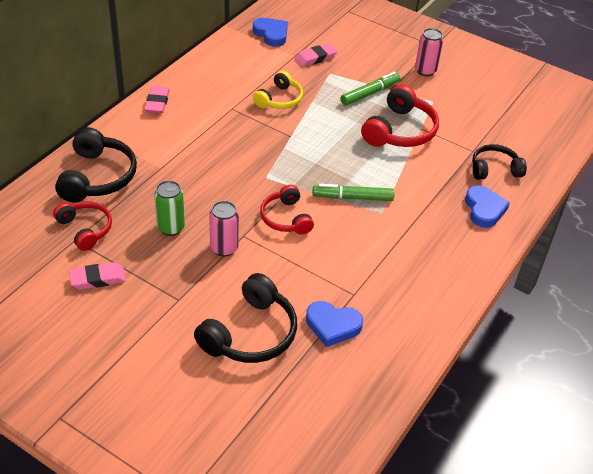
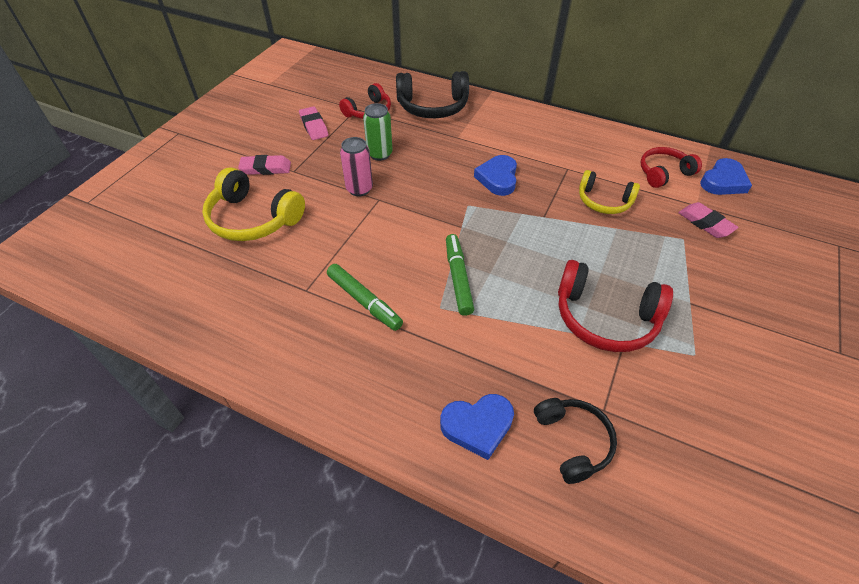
camera: 85 degrees right, 5 degrees up
pink eraser [145,86,170,113] -> pink eraser moved to [238,155,291,175]
black headphones [194,273,297,363] -> yellow headphones [202,167,305,241]
red headphones [260,185,314,235] -> red headphones moved to [641,147,702,188]
blue heart [306,301,363,347] -> blue heart moved to [474,155,517,196]
green marker [341,72,401,106] -> green marker moved to [327,264,403,331]
pink can [415,28,443,76] -> none

